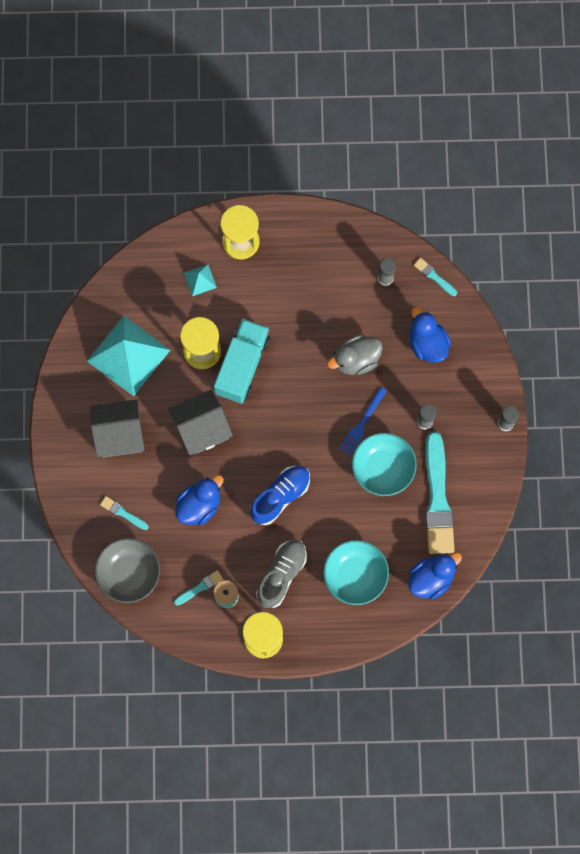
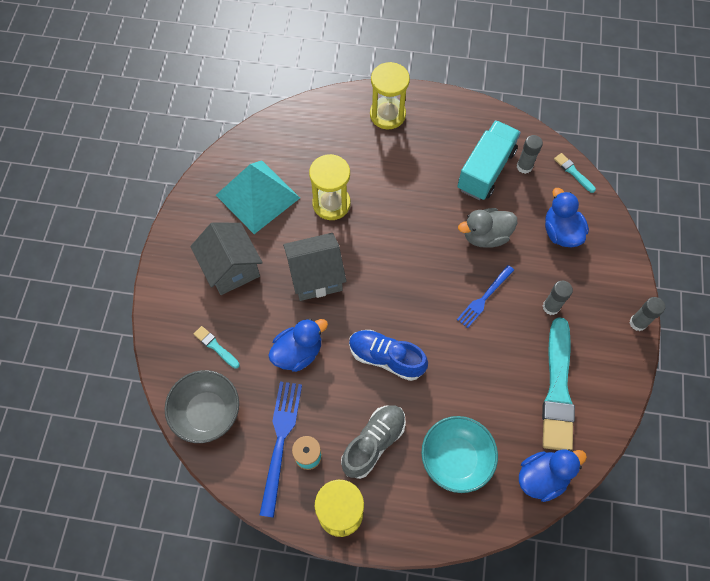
camera: 10 degrees right, 10 degrees down
grey house [90,399,144,458] -> grey house turned 60 degrees clockwise [190,222,263,295]
turquoise brush [174,570,223,606] -> blue fork [259,381,302,518]
turquoise pyramid [184,265,217,296] -> none
turquoise truck [214,319,270,403] -> turquoise truck moved to [457,120,521,200]
blue shoe [250,466,310,525] -> blue shoe turned 120 degrees counterclockwise [349,330,428,381]
turquoise bowl [352,433,417,496] -> none

